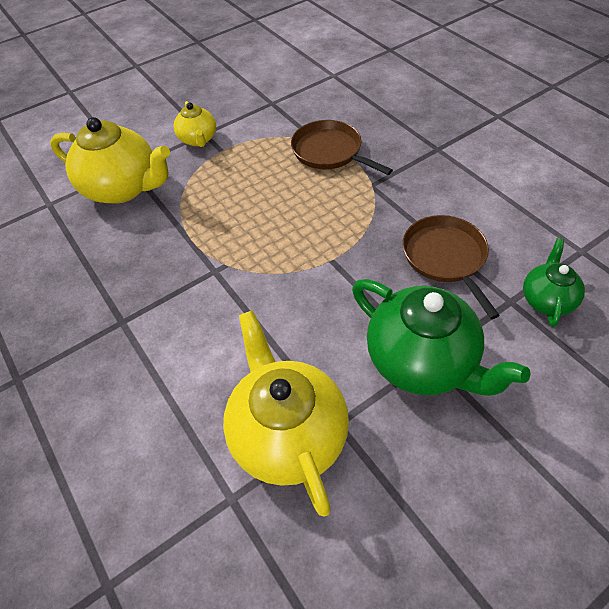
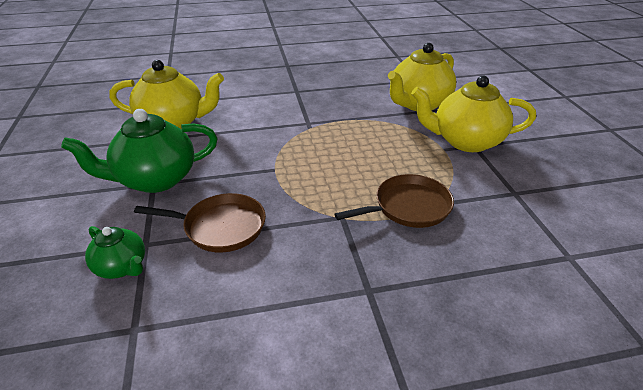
camera: 110 degrees right, 15 degrees down
yellow teapot [173,101,216,147] -> yellow teapot [411,76,536,152], size x1.84

